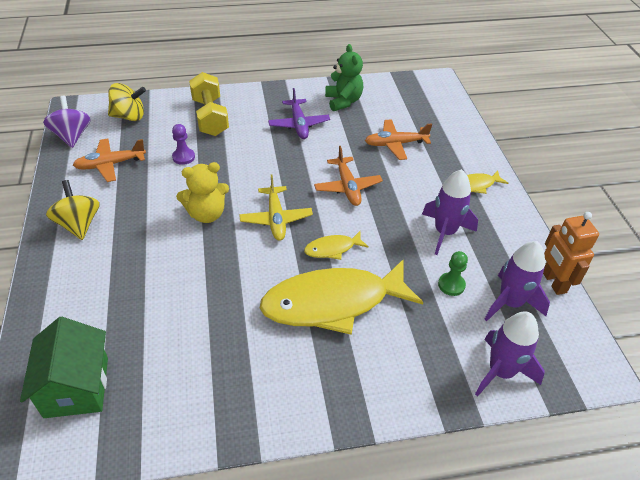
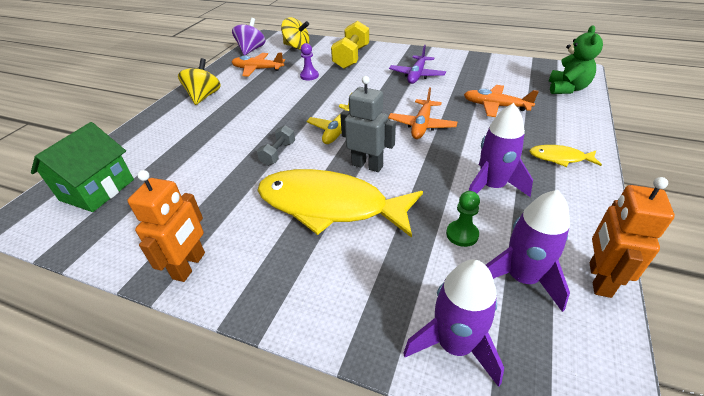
camera: 35 degrees right, 5 degrees down
yellow teddy bear [176,162,229,223] -> none
yellow fish [304,231,369,260] -> grey robot [340,76,396,172]
green teddy bear [325,44,363,111] -> green teddy bear moved to [549,26,603,94]
none -> orange robot [127,170,205,282]
none -> grey dumbbell [257,125,295,166]

